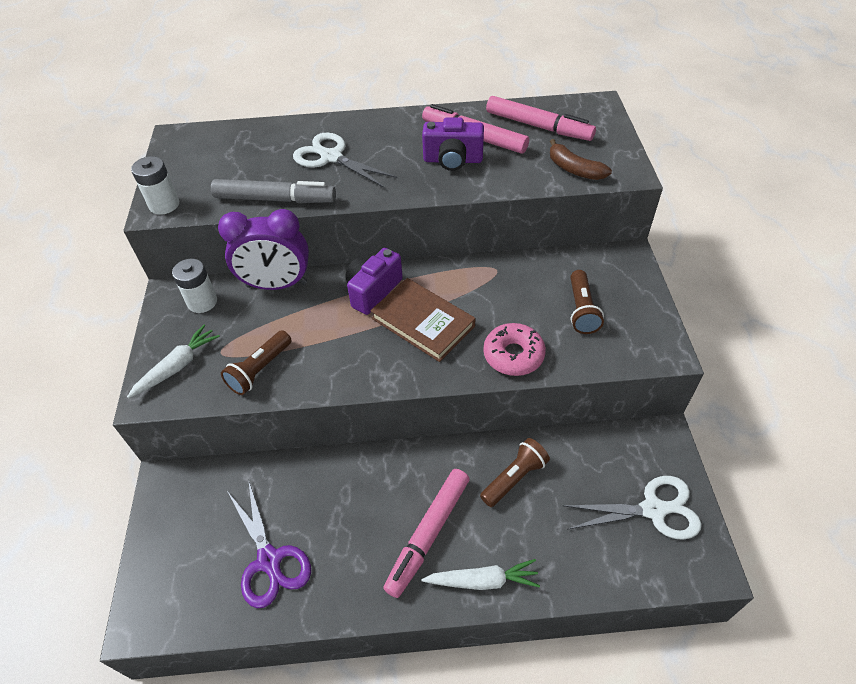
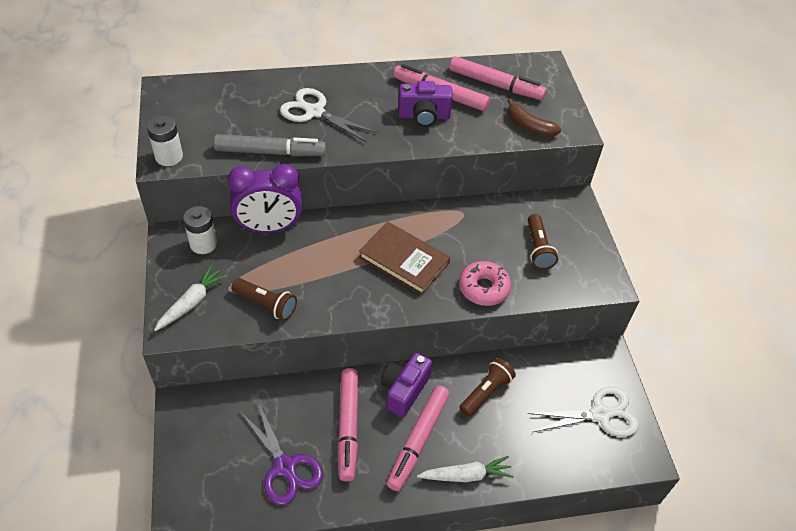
camera: 10 degrees left, 0 degrees up
brown flashlight [221,330,291,395] -> brown flashlight turned 90 degrees counterclockwise [231,278,297,321]
purple camera [345,248,403,315] -> purple camera moved to [381,353,432,417]
none -> pink marker [337,368,358,481]

